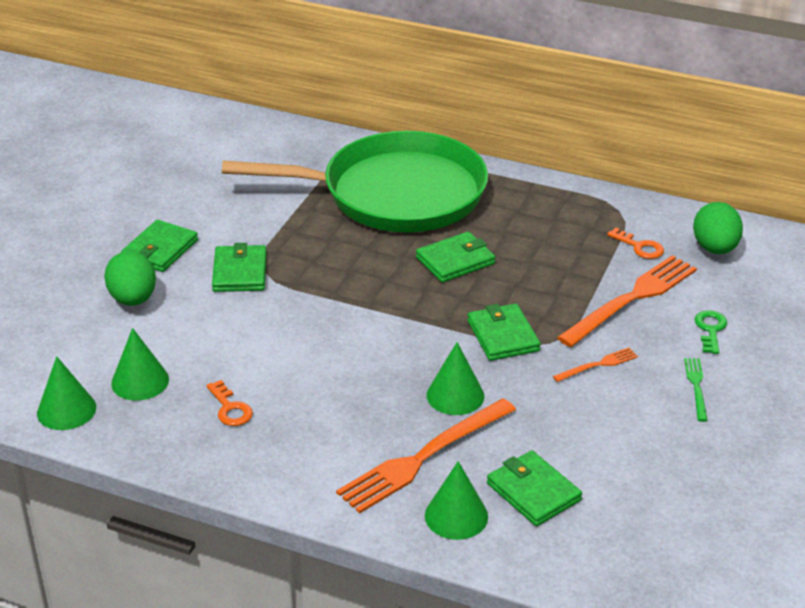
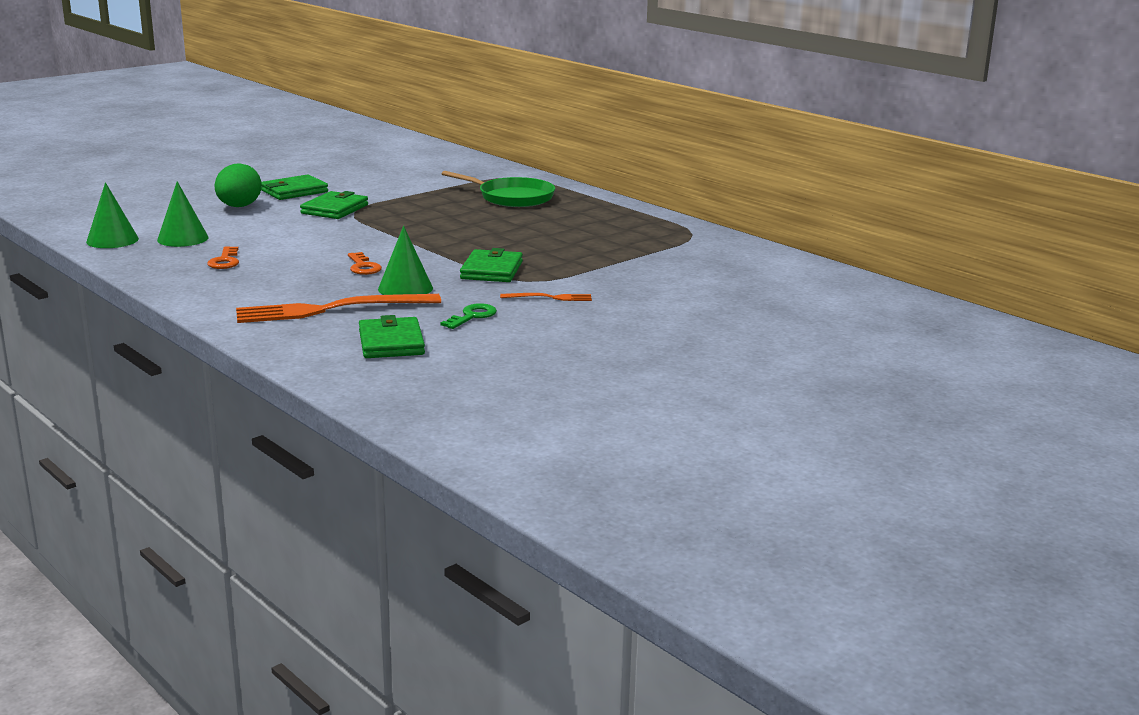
camera: 25 degrees right, 15 degrees down
green pan [222,131,488,232] -> green pan [442,171,555,207], size x0.51
green wallet [416,231,495,283] -> none
green cone [425,461,488,540] -> none
orange fork [557,255,697,347] -> none
orange key [607,228,664,259] -> orange key moved to [348,252,382,275]
green fork [684,358,708,422] -> none
green egg [693,202,743,254] -> none
green key [695,310,727,354] -> green key moved to [441,303,497,329]

